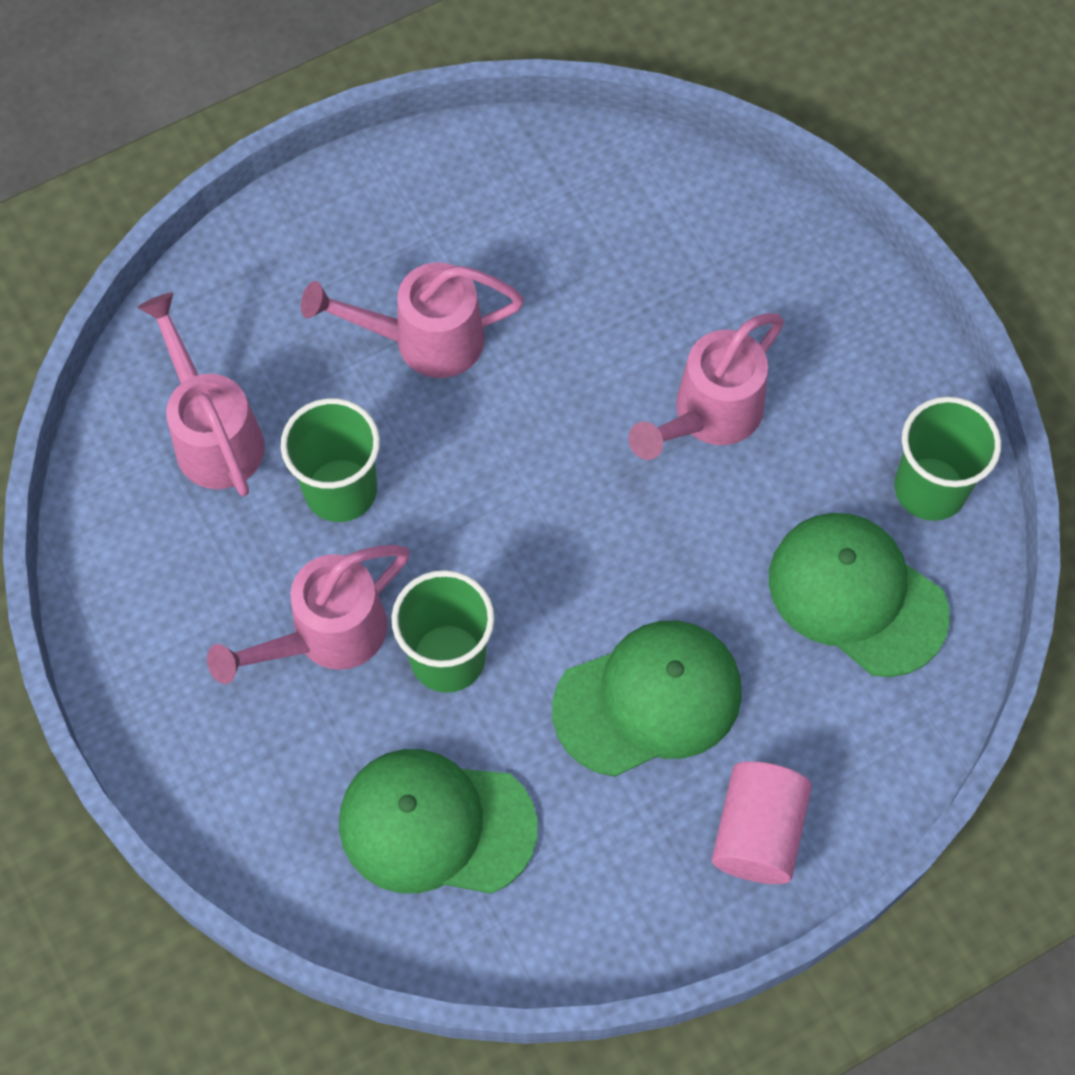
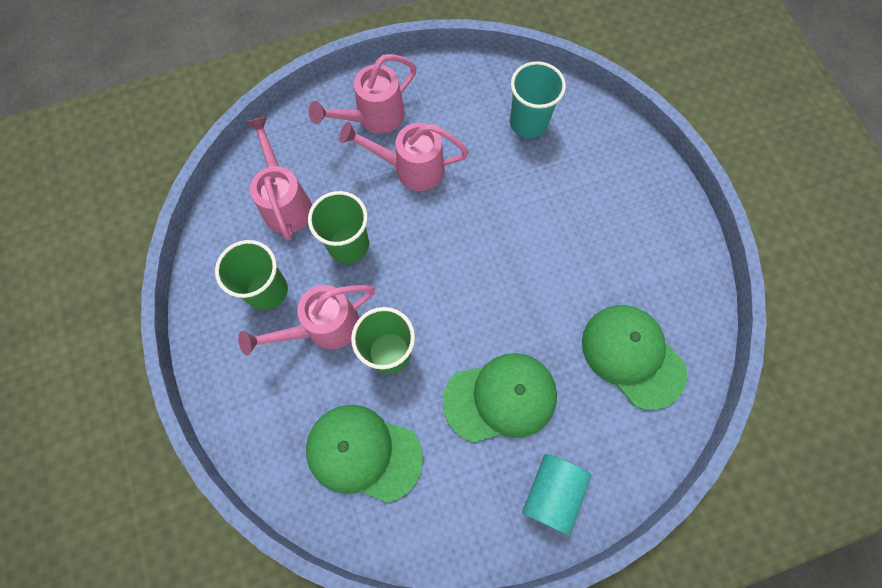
camera: 10 degrees right, 5 degrees up
pink watering can [628,314,784,460] -> pink watering can moved to [309,54,417,134]
pink cylinder [712,761,812,884] -> turquoise cylinder [522,454,591,535]
green cup [894,396,1001,521] -> green cup moved to [215,240,288,310]
none -> turquoise cup [510,61,566,138]

